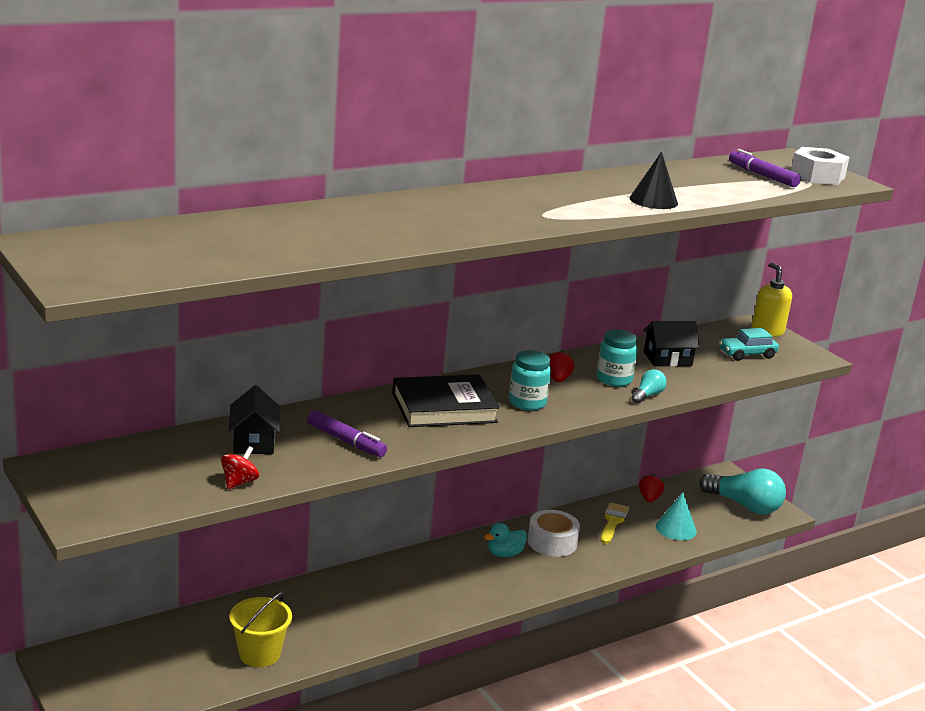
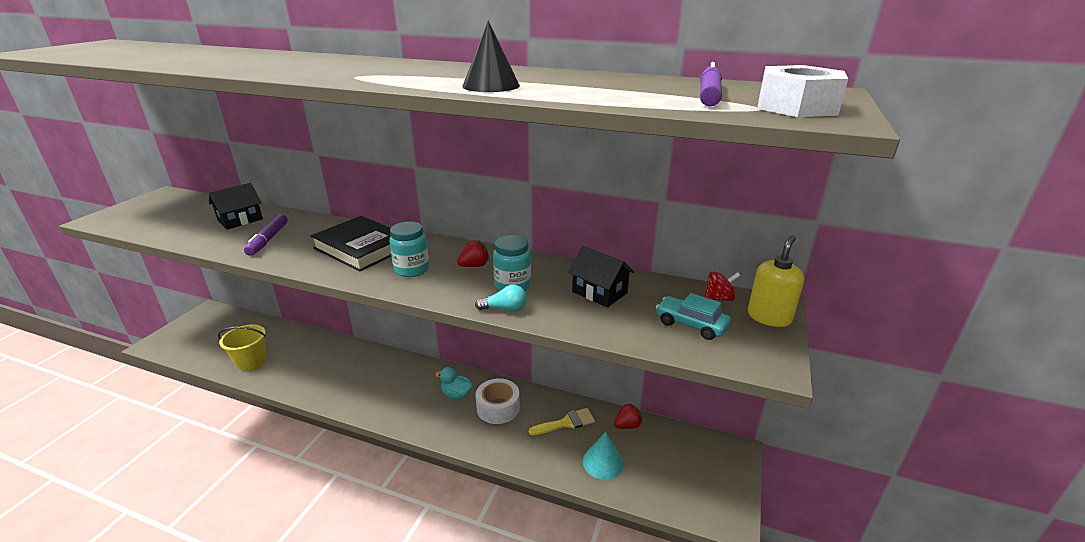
camera: 55 degrees right, 5 degrees up
red spinning top [221,446,259,489] -> red spinning top moved to [704,271,740,301]
turquoise light bulb [699,468,786,514] -> none

